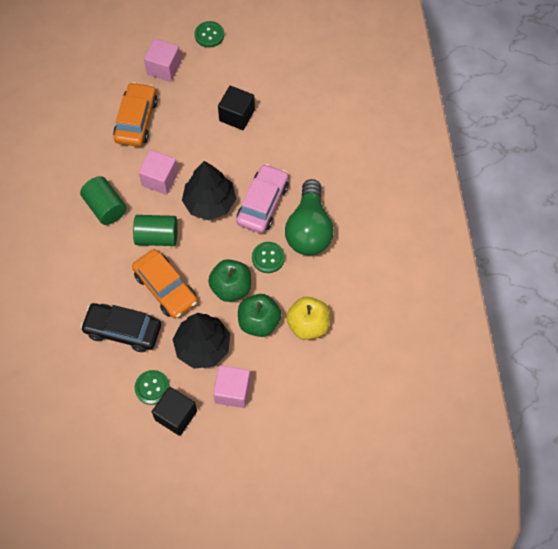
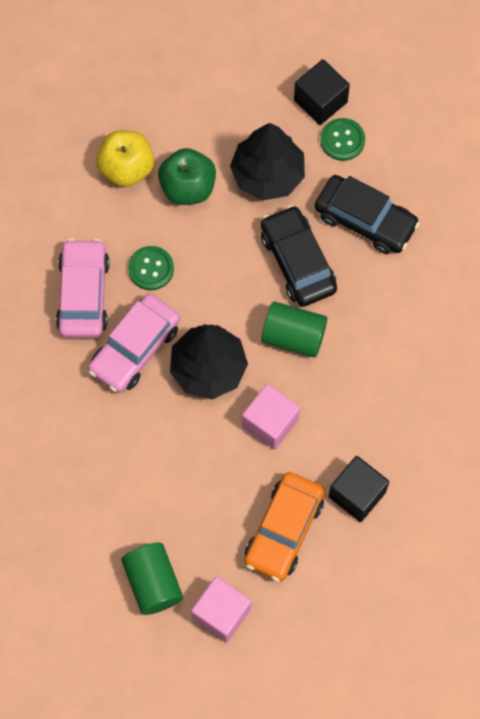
camera: 165 degrees left, 5 degrees up
green cylinder [80,176,126,225] -> green cylinder moved to [121,543,183,615]
orange car [132,249,198,319] -> black car [261,205,337,307]
green button [195,21,224,48] -> none
green apple [208,259,251,302] -> none
pink cube [213,365,251,408] -> none
black cube [218,86,255,130] -> black cube moved to [329,456,389,522]
green light bulb [285,179,334,255] -> pink car [56,239,110,338]

